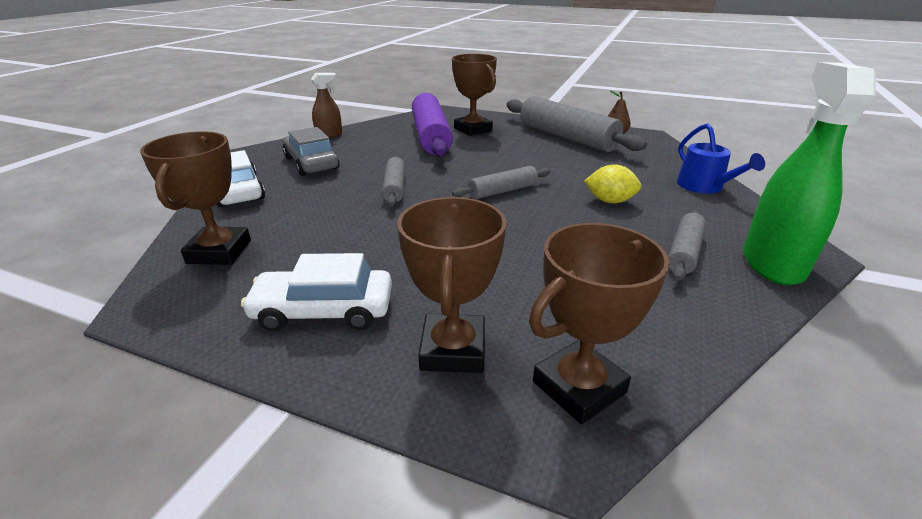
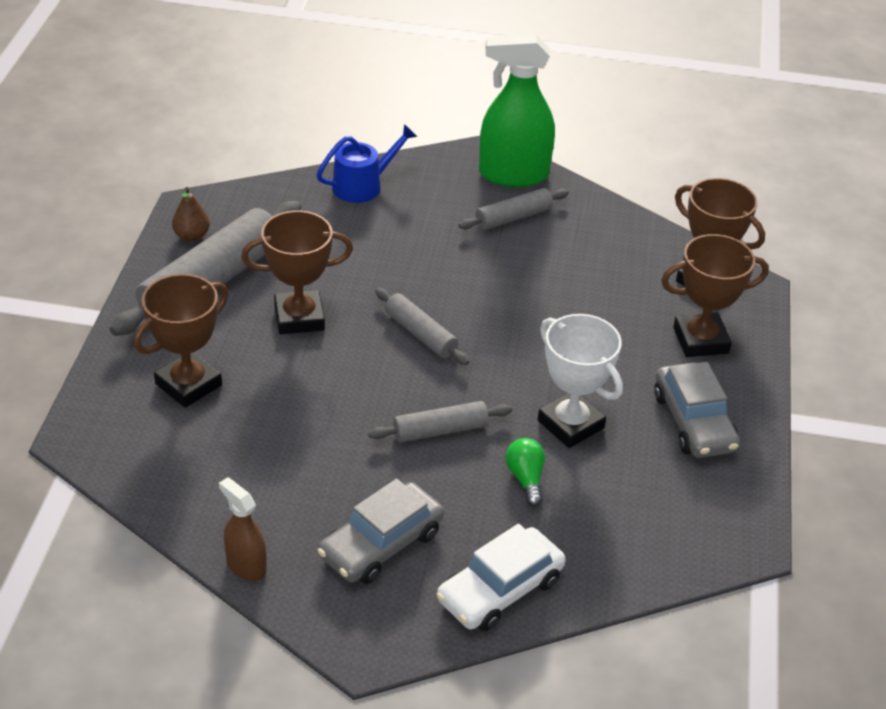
camera: 105 degrees left, 10 degrees up
brown trophy [140,131,251,265] -> brown trophy moved to [241,211,353,334]
white car [241,253,392,331] -> grey car [654,362,740,458]
purple rolling pin [412,93,453,157] -> none
yellow lemon [584,165,642,203] -> none
grey rolling pin [668,210,706,281] -> grey rolling pin turned 45 degrees counterclockwise [459,188,569,230]
none -> green light bulb [505,438,545,507]
none -> white trophy [538,314,623,448]

